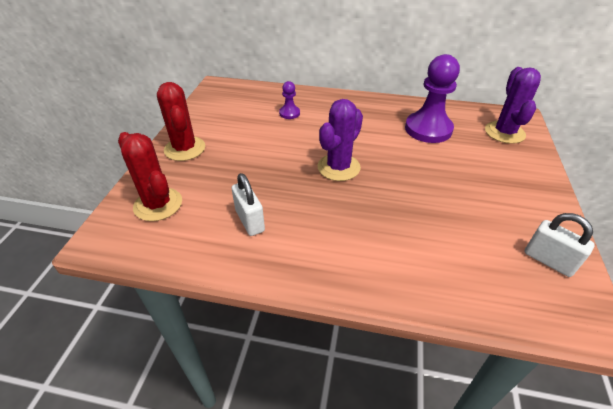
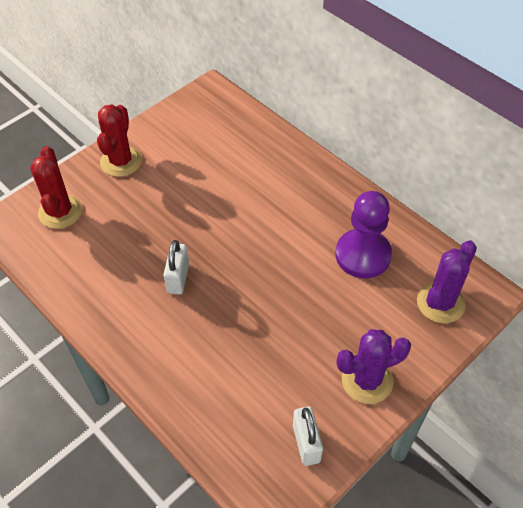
camera: 35 degrees right, 10 degrees up
white padlock [232,173,265,236] -> white padlock moved to [163,240,189,295]
purple pawn [279,81,300,119] -> none
purple cactus [318,99,363,181] -> purple cactus moved to [337,329,411,404]

